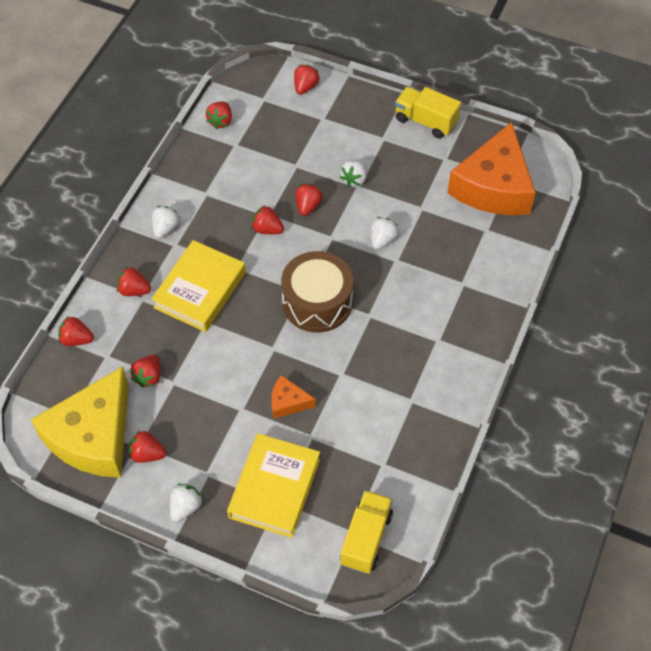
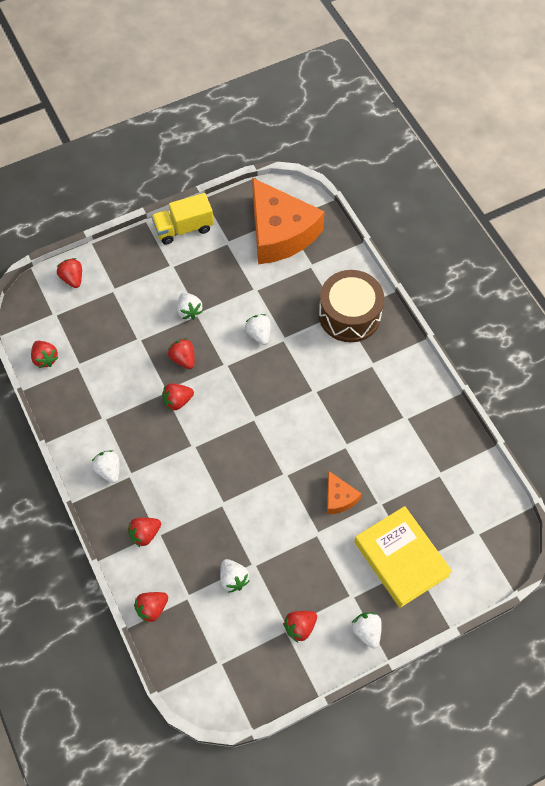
camera: 50 degrees left, 5 degrees up
yellow cheese [31,366,129,478] -> none
red strawberry [130,355,161,388] -> white strawberry [220,559,249,593]
yellow book [151,240,246,332] -> none
orange cheese [271,375,316,419] -> orange cheese turned 75 degrees counterclockwise [327,471,362,514]
brown drum [281,251,353,332] -> brown drum moved to [319,270,384,342]
yellow truck [340,490,393,574] -> none

